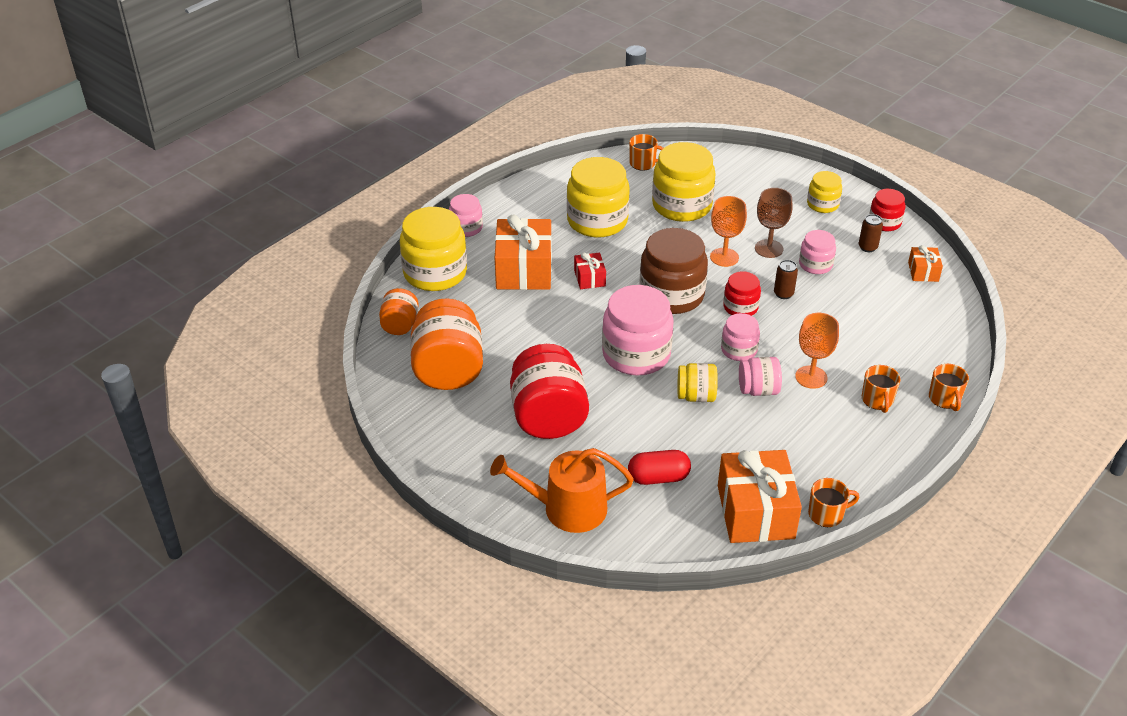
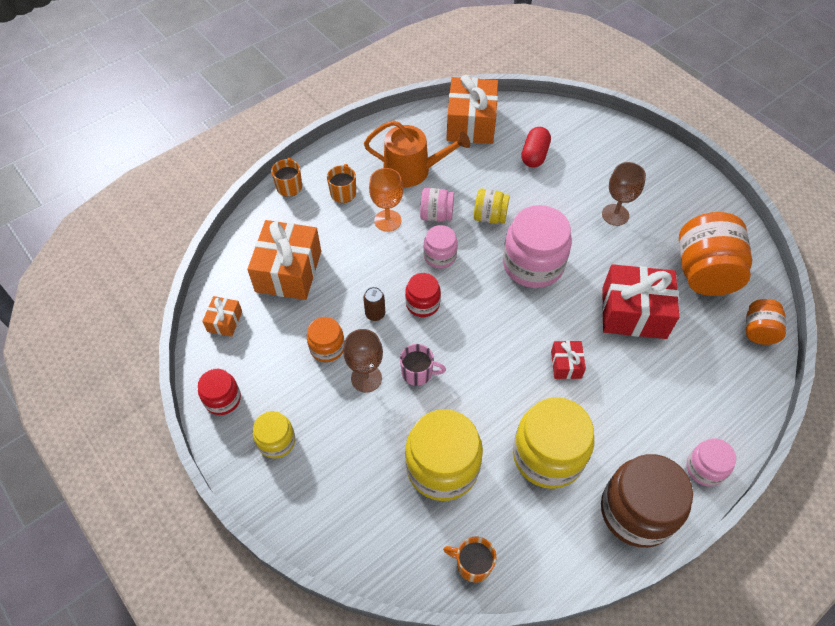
camera: 170 degrees left, 15 degrees up
yellow jar [400,207,467,291] -> none
orange watering can [490,448,634,533] -> orange watering can moved to [364,120,470,187]
orange gift [495,215,552,290] -> orange gift moved to [247,220,321,300]
red jar [510,344,589,439] -> brown goblet [602,162,646,226]
red capsule [628,450,691,485] -> red capsule turned 75 degrees counterclockwise [521,127,551,168]
brown jar [639,228,708,314] -> brown jar moved to [601,454,693,548]
orange goblet [710,196,747,267] -> pink mug [400,344,446,386]
pink jar [799,230,836,274] -> orange jar [307,317,345,362]
orange mug [808,478,859,527] -> none
brown can [859,214,883,252] -> none
none -> red gift [602,264,679,339]

